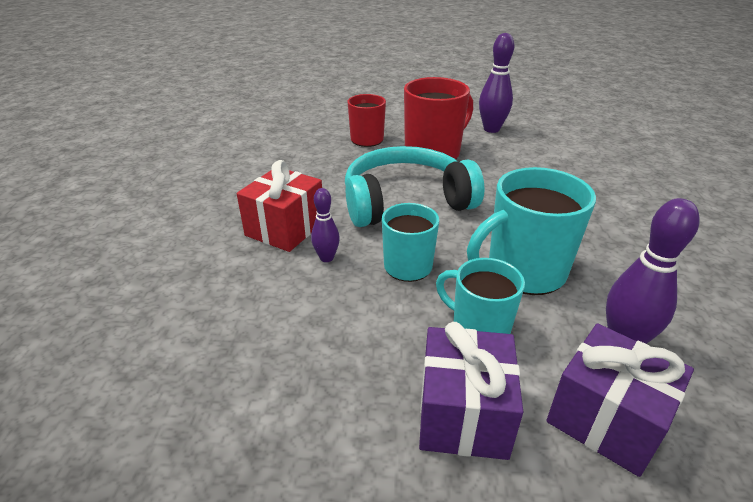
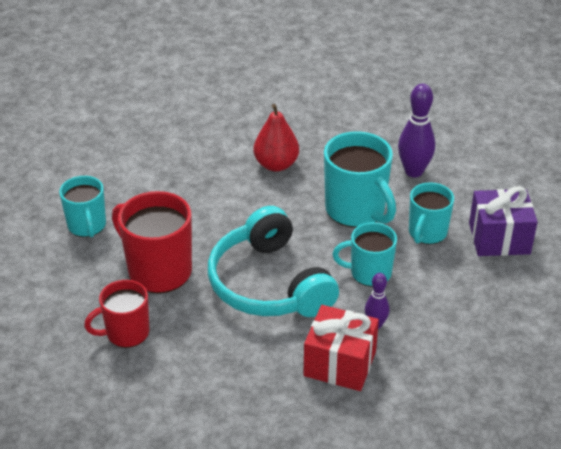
camera: 100 degrees left, 5 degrees up
purple bowling pin [479,33,514,133] -> turquoise mug [59,176,106,237]
purple gift [546,323,694,477] -> none
none -> red pear [254,104,299,171]

